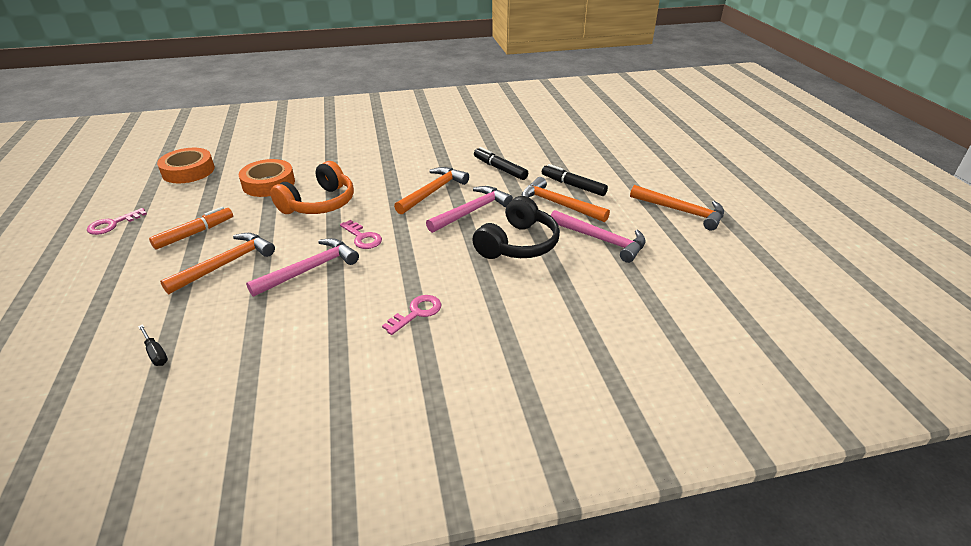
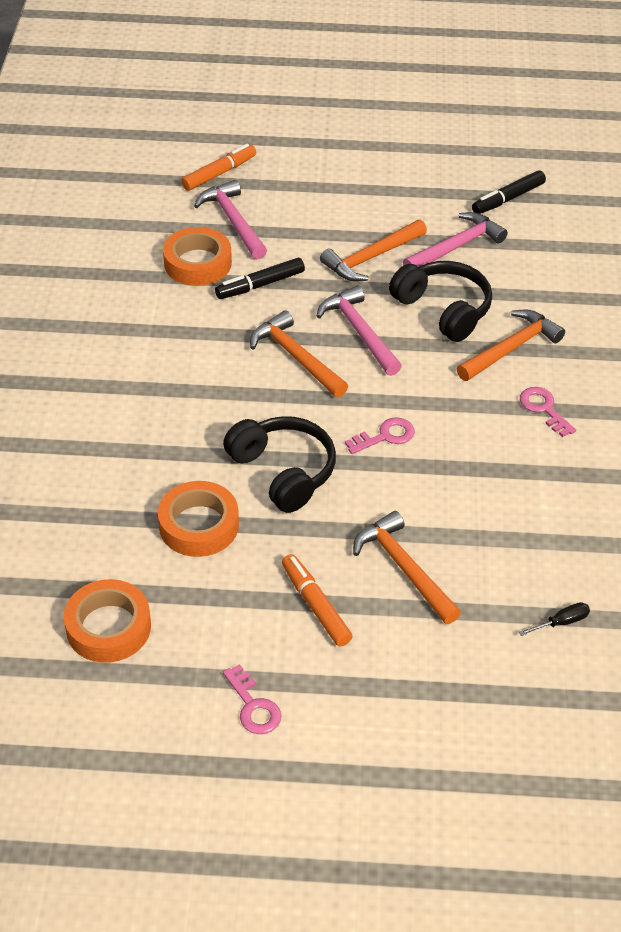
camera: 75 degrees left, 10 degrees up
pink hammer [246,238,359,297] -> pink hammer moved to [194,180,267,260]
orange headphones [270,161,354,214] -> black headphones [223,416,336,513]
black marker [542,164,608,196] -> black marker moved to [472,170,546,214]
orange hammer [630,185,724,231] -> orange hammer moved to [457,310,565,381]
none -> orange tape [163,227,232,286]
none -> orange marker [181,144,256,191]

